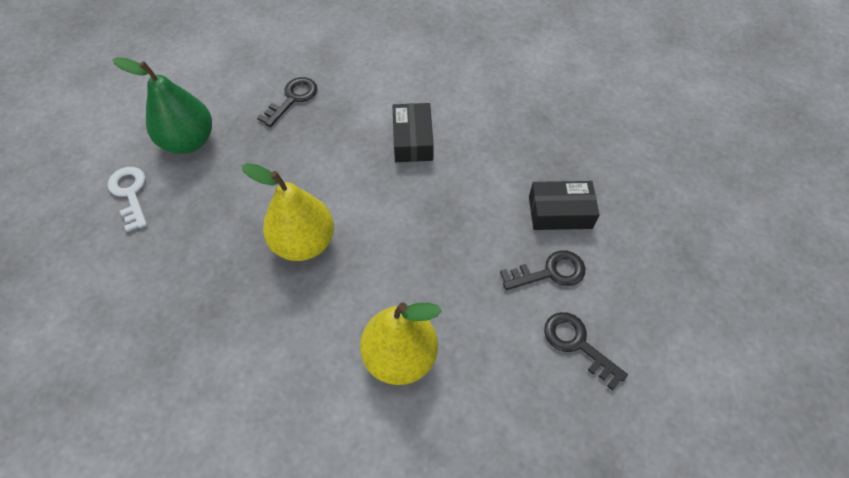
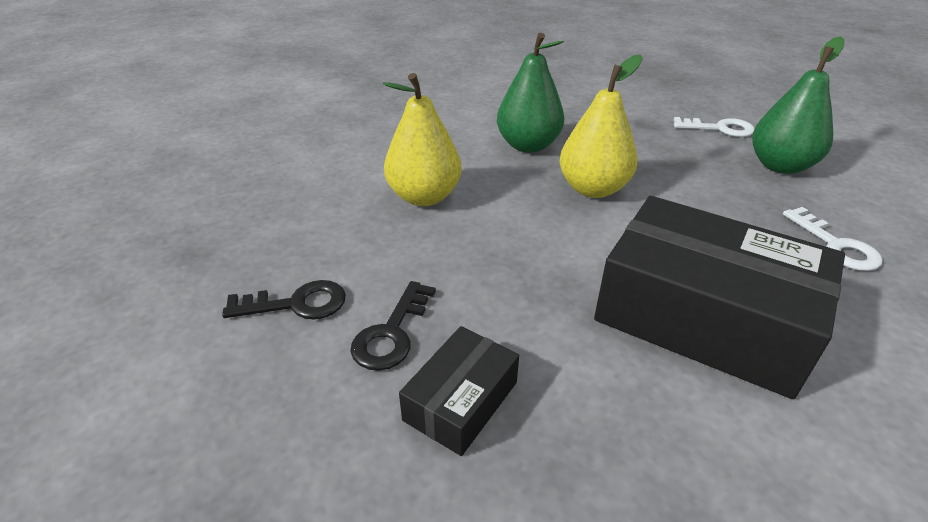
camera: 125 degrees right, 20 degrees down
black key [257,77,317,127] -> white key [783,207,883,271]
black box [392,103,434,162] -> black box [594,196,845,399], size x2.08
none -> green pear [497,33,564,153]

